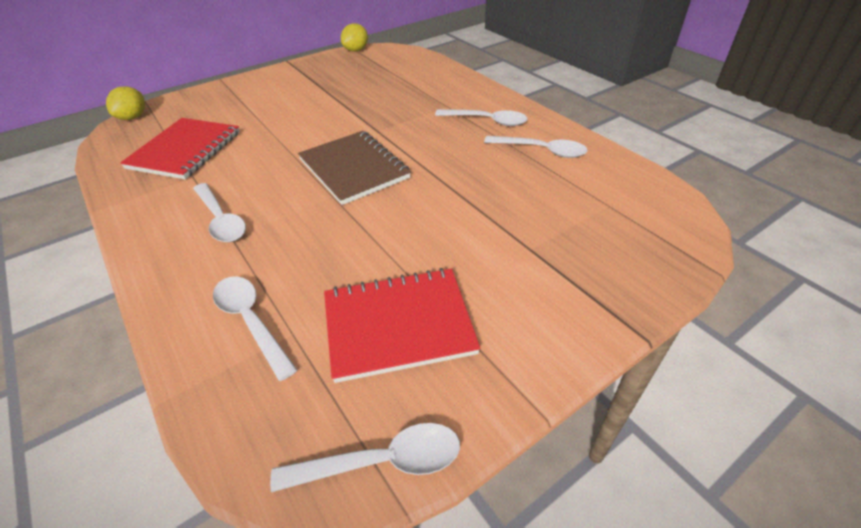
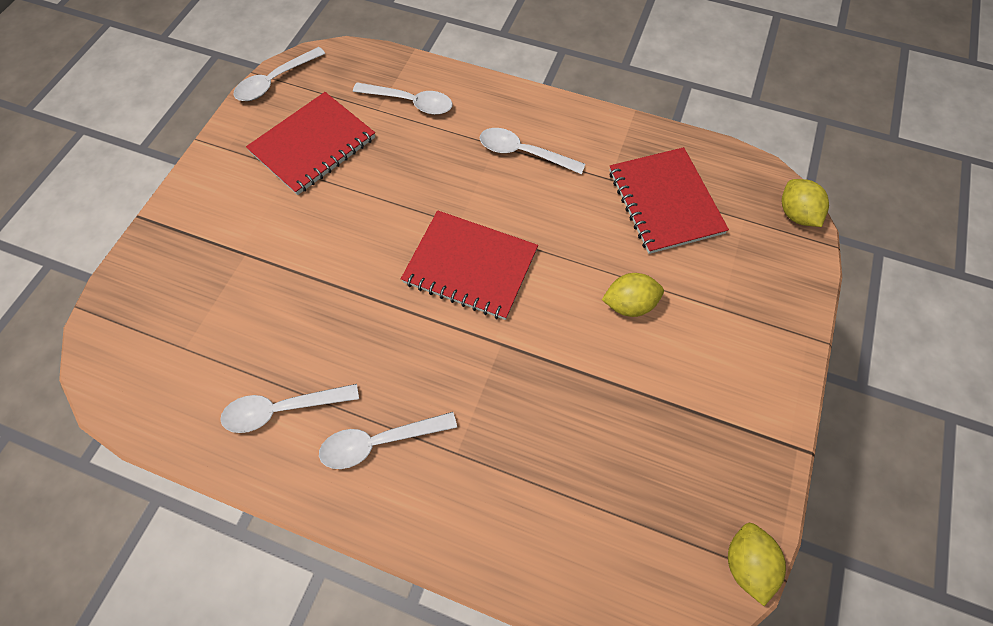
camera: 145 degrees right, 20 degrees up
brown notebook [298,131,411,205] -> red notebook [401,210,538,320]
none -> yellow lemon [602,273,664,317]

